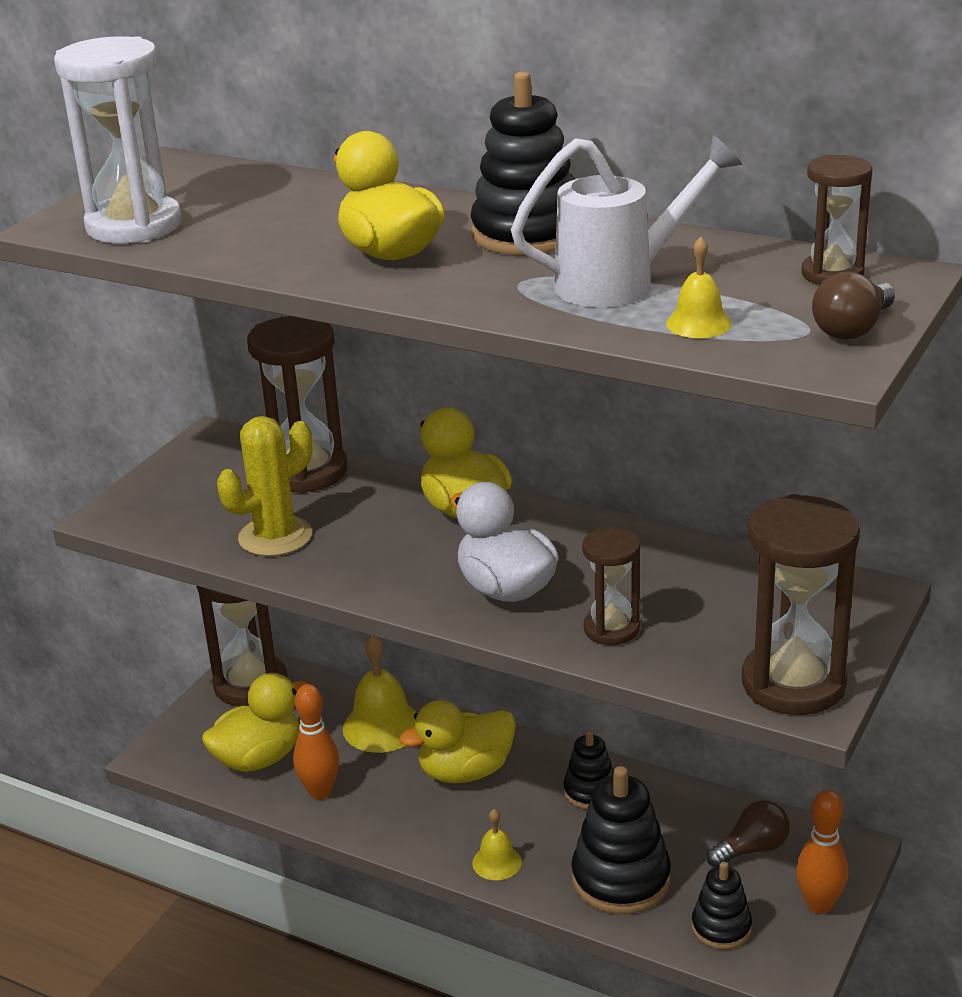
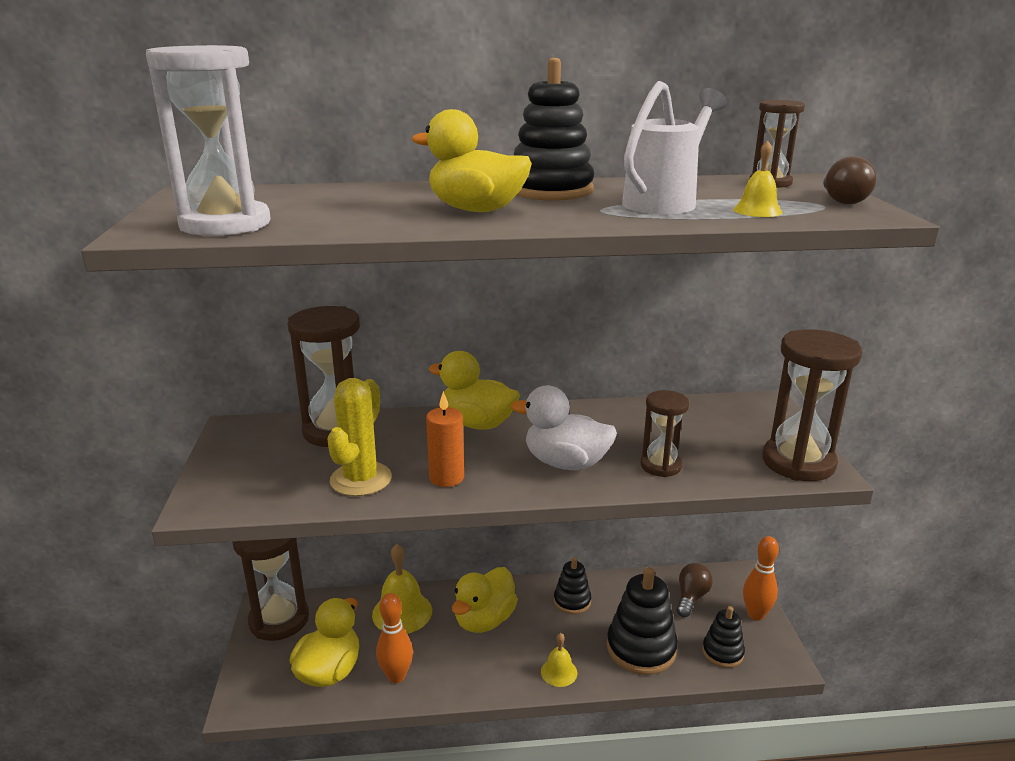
camera: 35 degrees left, 5 degrees down
none -> orange candle [426,391,464,487]

